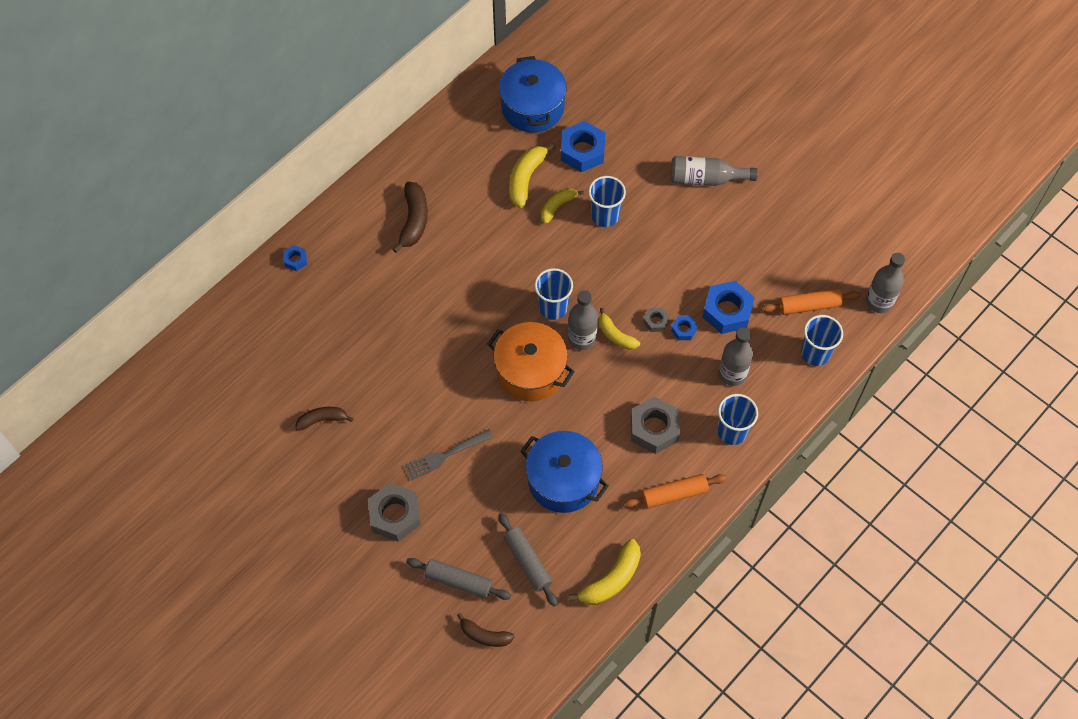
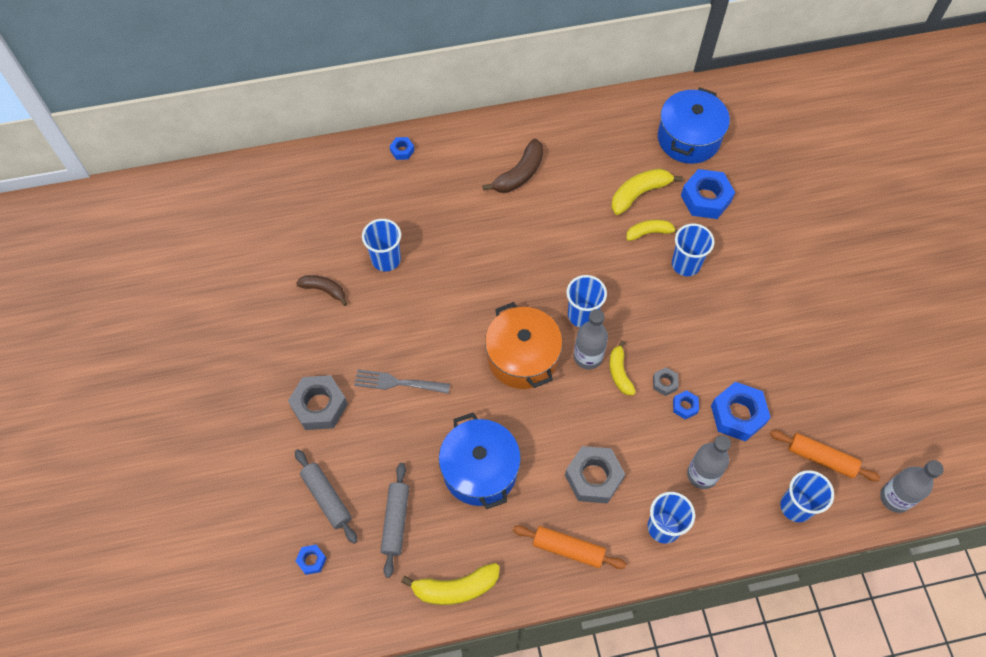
camera: 35 degrees right, 0 degrees up
brown banana [457,613,515,647] -> blue nut [295,545,327,575]
grey bottle [671,156,758,186] -> none
none -> blue cup [362,219,401,272]

